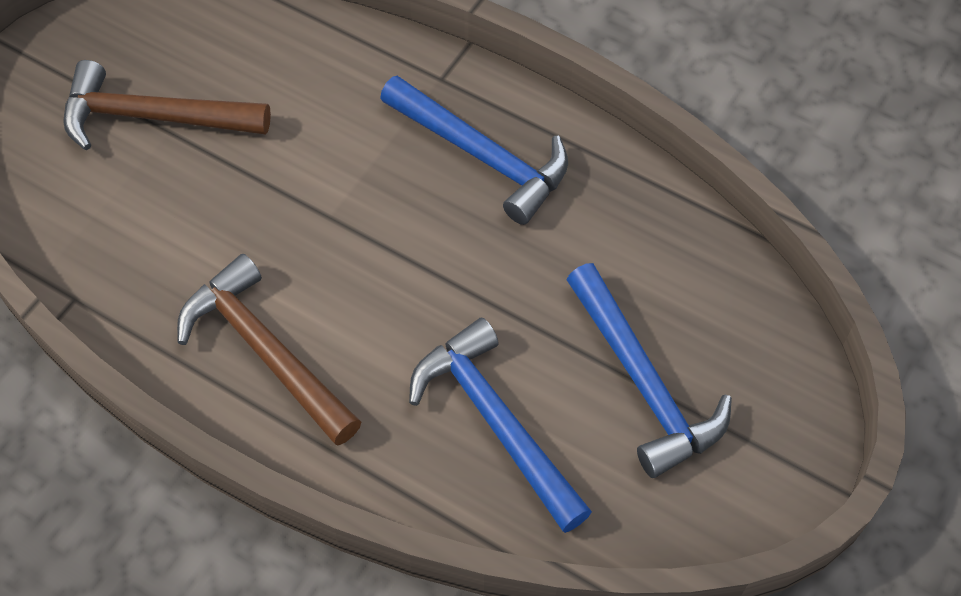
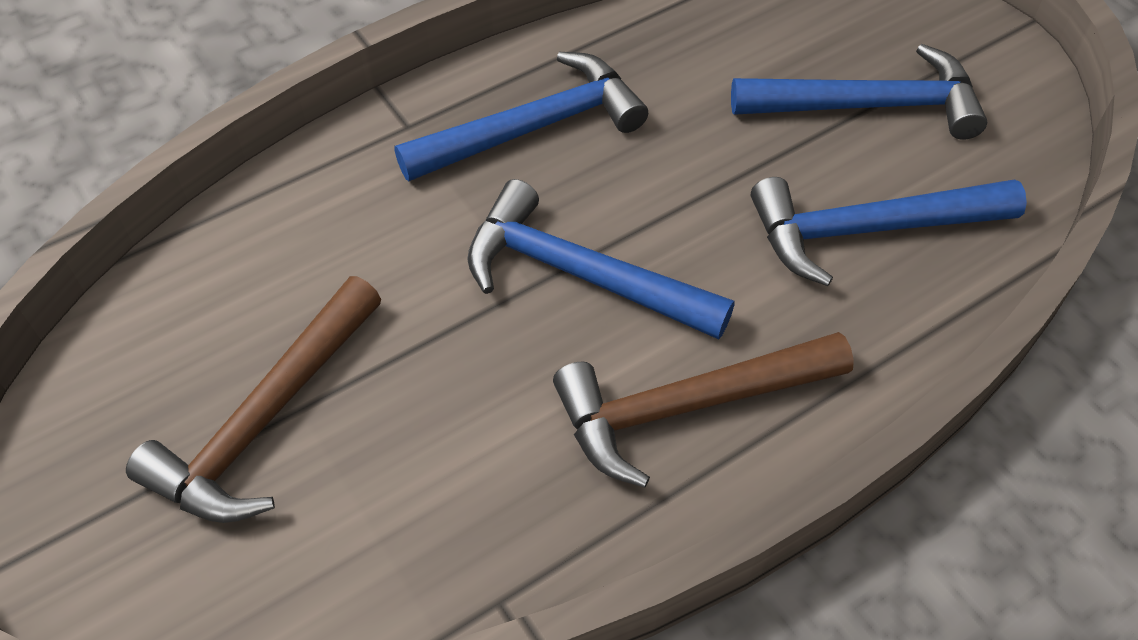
camera: 65 degrees left, 5 degrees down
none -> blue hammer [467,179,735,339]

